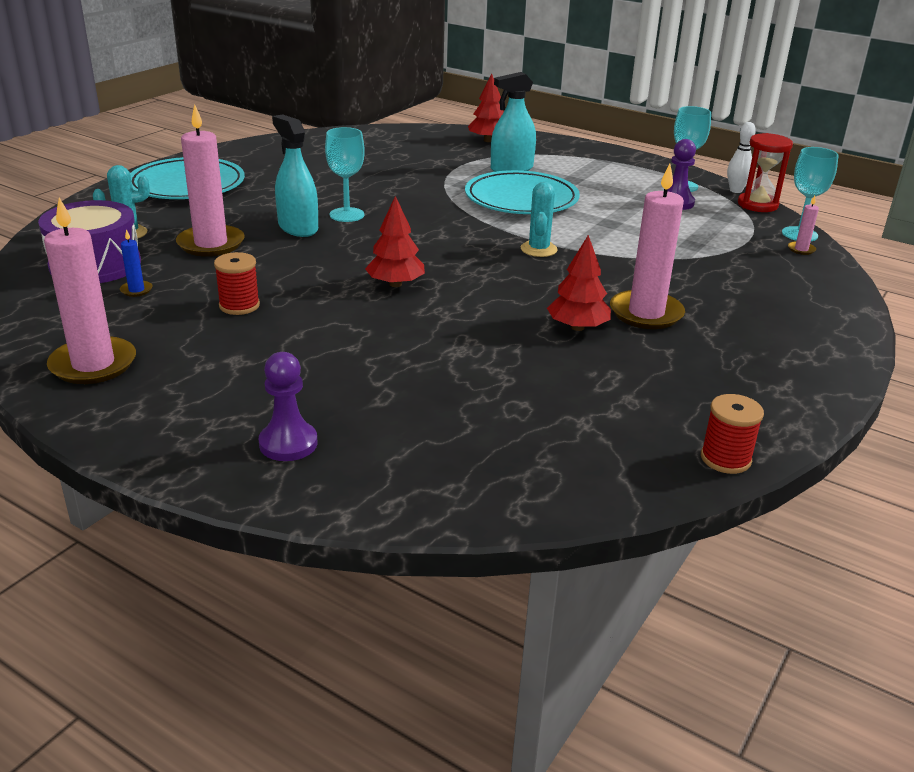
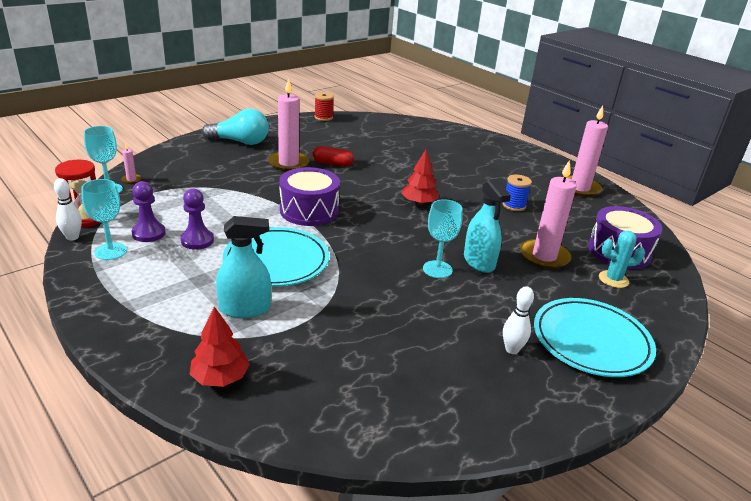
camera: 165 degrees left, 0 degrees up
blue candle [120,229,153,297] -> none
red spool [214,252,260,315] -> blue spool [503,174,532,211]
purple pawn [259,352,318,461] -> purple pawn moved to [181,189,214,250]
turquoise cactus [521,182,558,257] -> purple drum [279,167,340,226]
red tree [547,235,611,331] -> red capsule [312,146,354,167]
none -> turquoise light bulb [202,109,269,145]
none -> white bowling pin [503,286,534,354]

